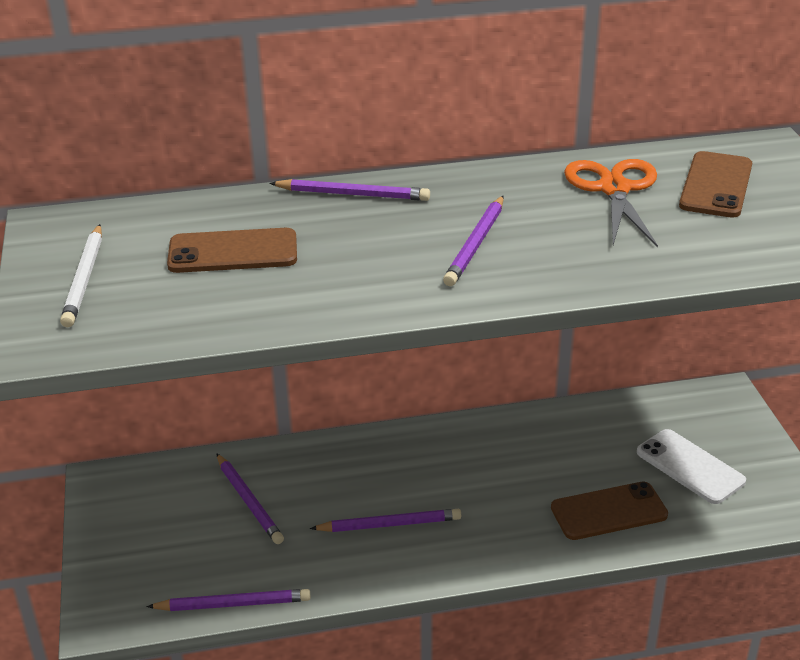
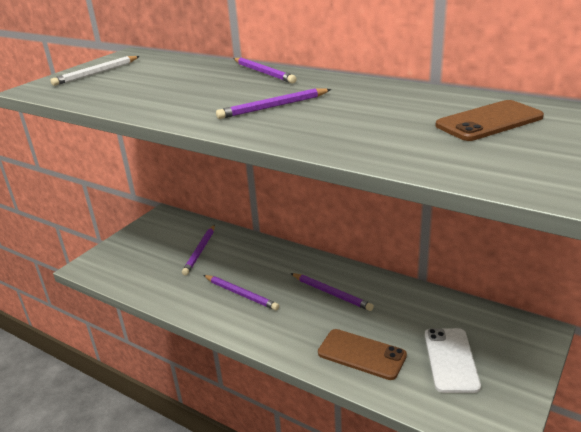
camera: 45 degrees right, 5 degrees down
purple pencil [147,589,311,611] -> purple pencil moved to [291,273,374,311]
brown phone [167,228,297,273] -> none
orange scissors [564,159,658,247] -> none

